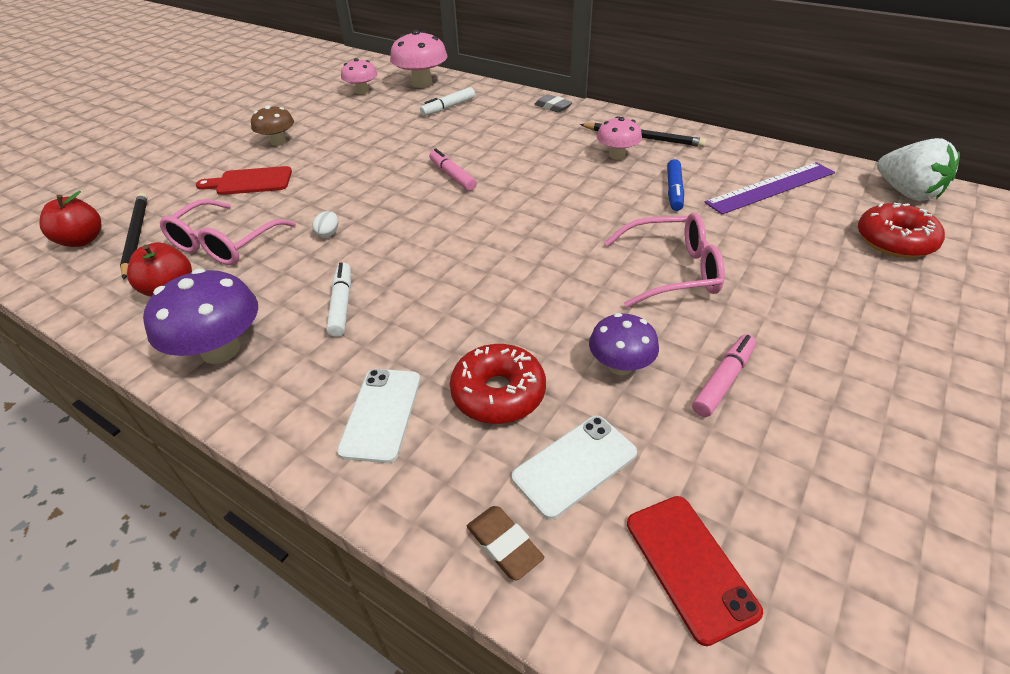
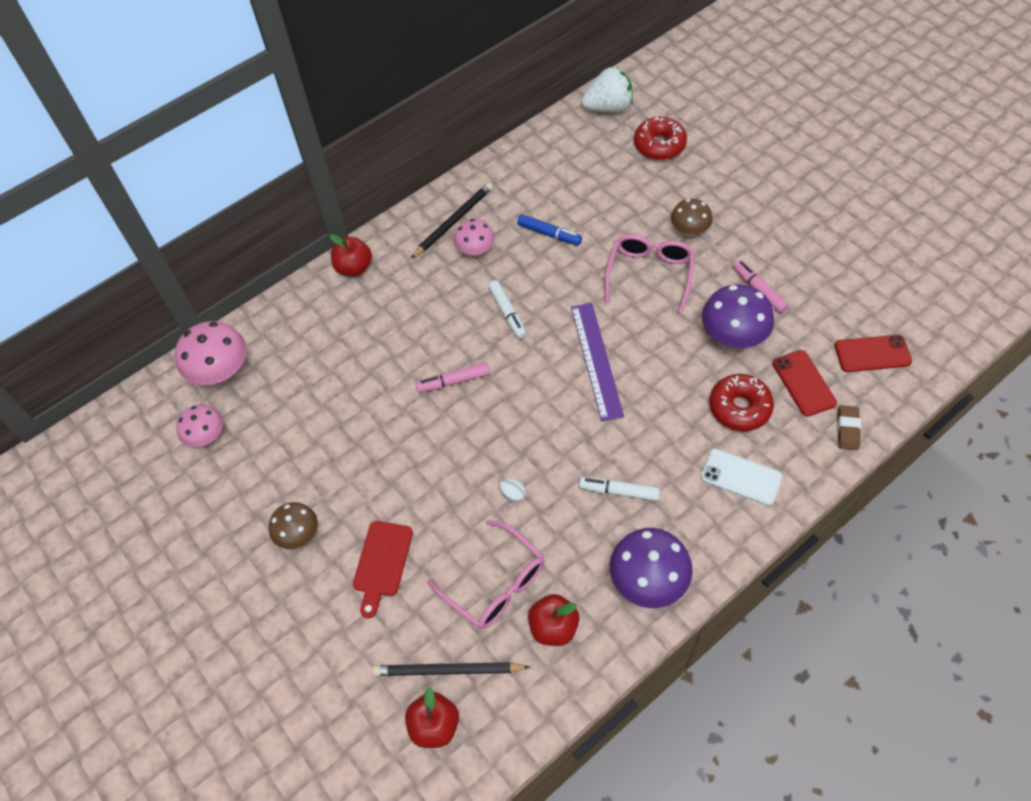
camera: 70 degrees left, 15 degrees up
white marker [420,87,475,116] -> white marker moved to [488,280,527,339]
brown eraser [467,506,544,580] -> brown eraser turned 60 degrees counterclockwise [837,405,861,450]
white phone [512,416,637,519] -> red phone [772,350,837,417]
grey eraser [534,94,573,113] -> red apple [330,234,372,276]
purple mushroom [589,313,659,375] -> purple mushroom [702,284,774,348], size x1.59
purple ruler [705,162,835,215] -> purple ruler moved to [571,303,624,421]
none -> brown mushroom [671,199,713,236]

